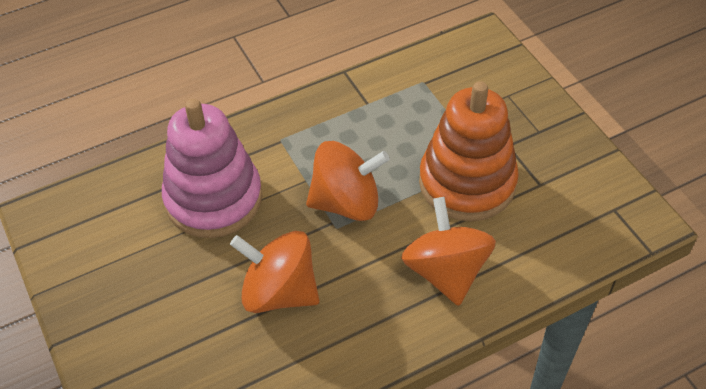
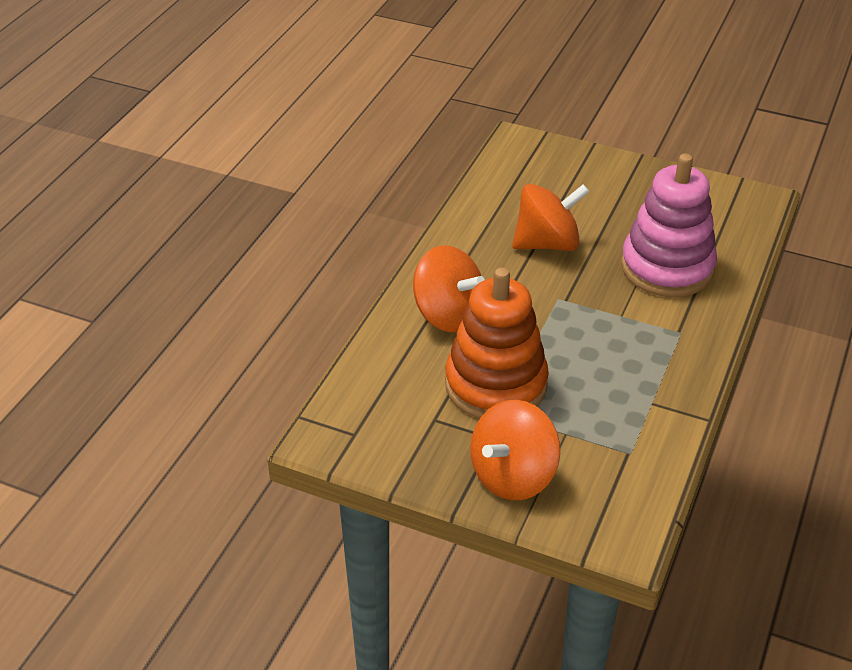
camera: 140 degrees right, 10 degrees down
orange spinning top [306,141,390,221] -> orange spinning top moved to [470,400,560,500]

